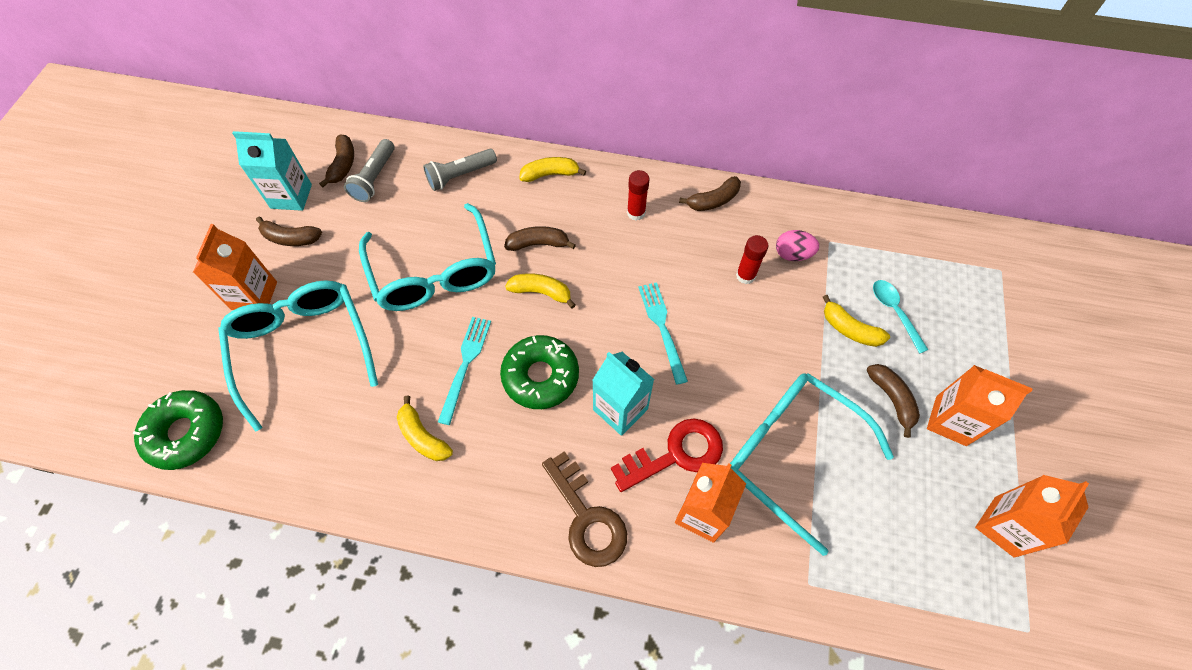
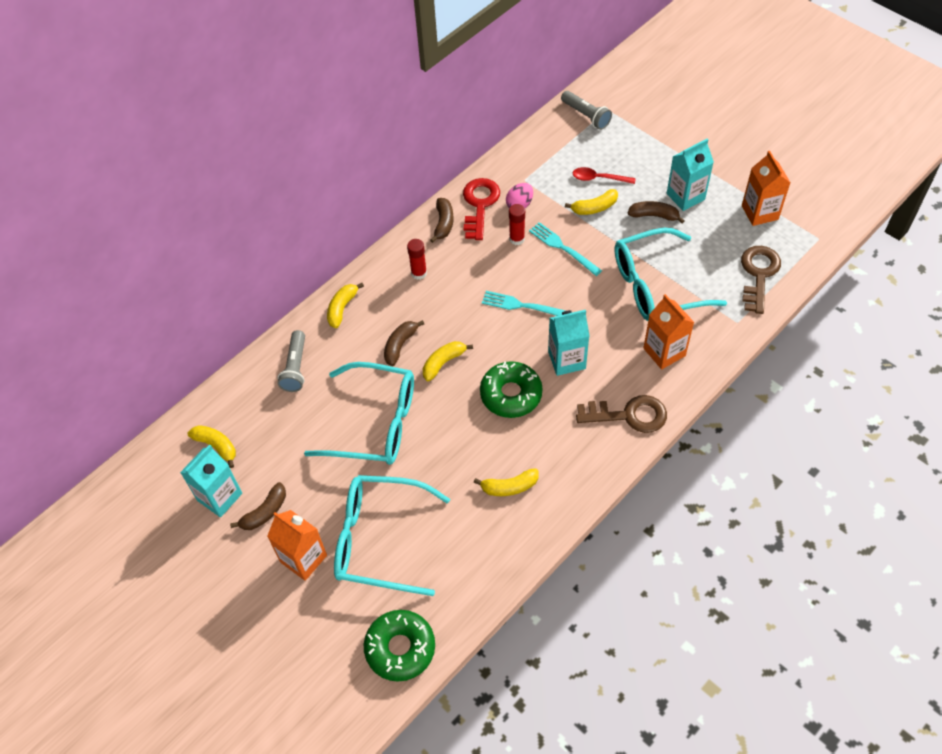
camera: 55 degrees left, 5 degrees down
brown banana [319,135,354,187] -> yellow banana [188,425,236,468]
grey flashlight [344,139,395,202] -> grey flashlight moved to [561,91,612,130]
turquoise fork [438,317,491,425] -> turquoise fork moved to [529,222,602,276]
red key [611,419,723,492] -> red key moved to [463,178,500,240]
turquoise spoon [873,280,928,354] -> red spoon [573,167,636,184]
orange carton [927,365,1033,446] -> turquoise carton [667,139,714,211]
none -> brown key [741,246,781,314]

